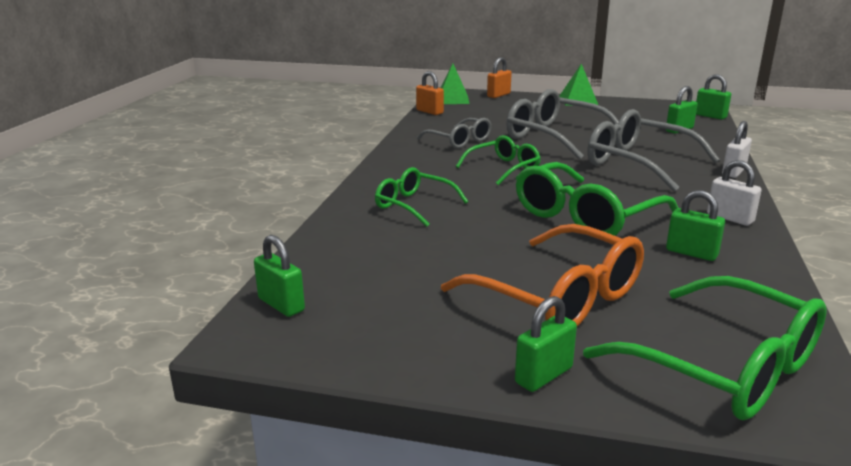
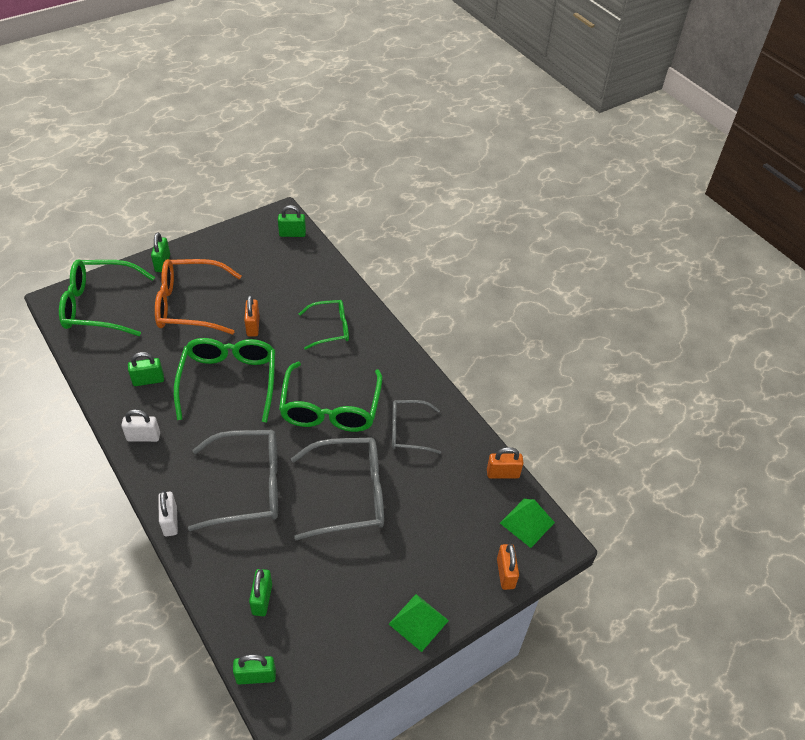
camera: 130 degrees right, 25 degrees up
green glasses [456,135,541,185] -> green glasses [279,361,382,432], size x1.68
none -> orange padlock [244,295,260,336]

